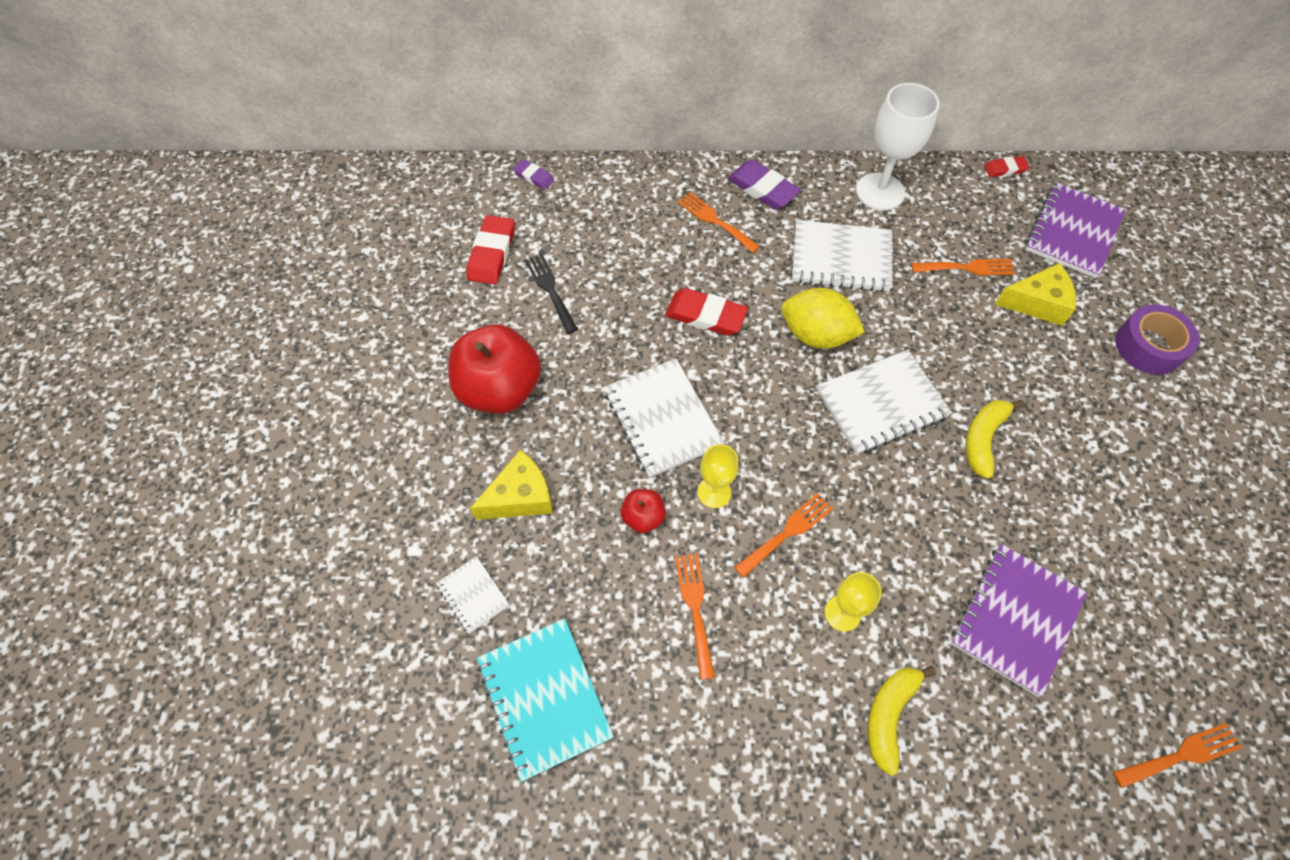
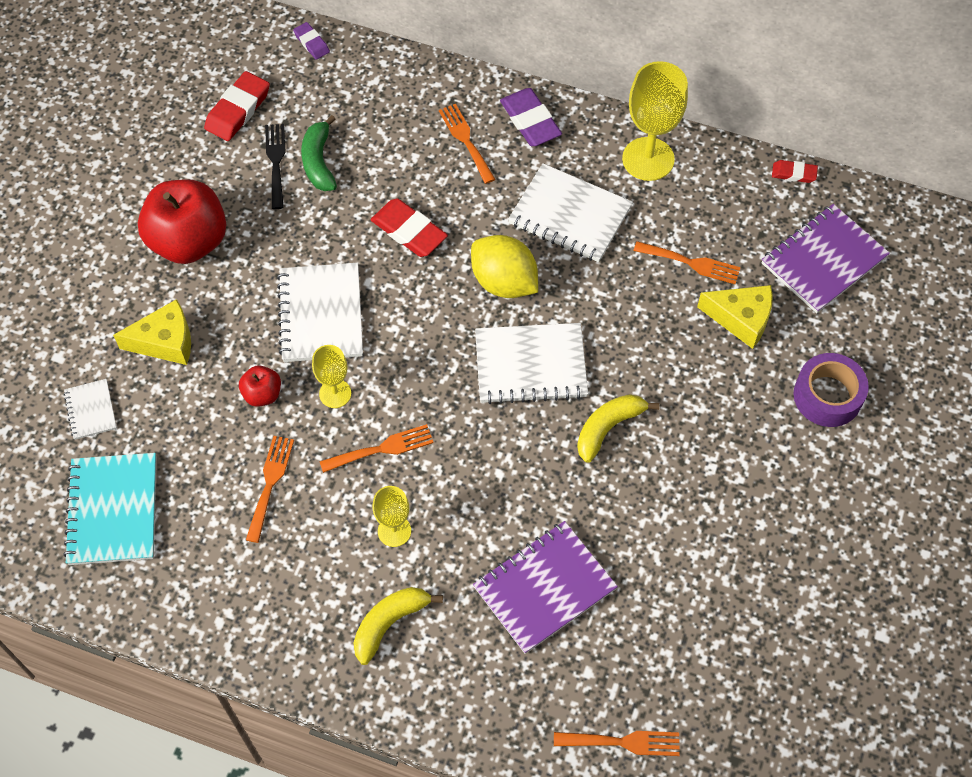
camera: 20 degrees right, 0 degrees up
white goblet [856,83,940,210] -> yellow goblet [622,61,688,181]
none -> green banana [301,115,337,191]

